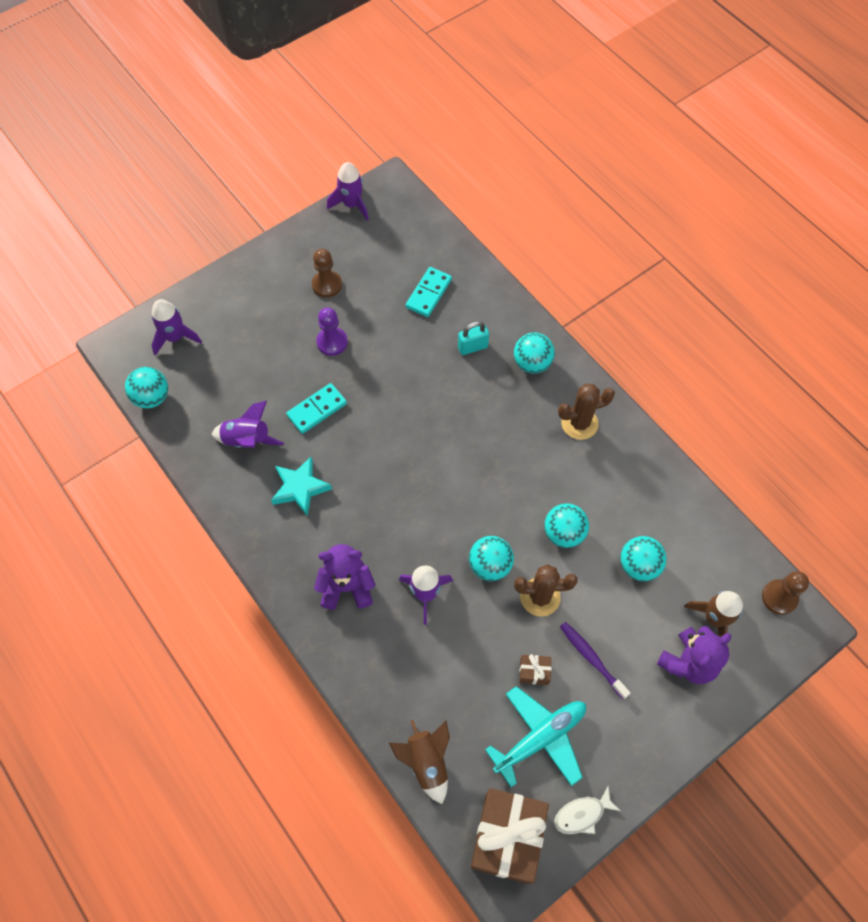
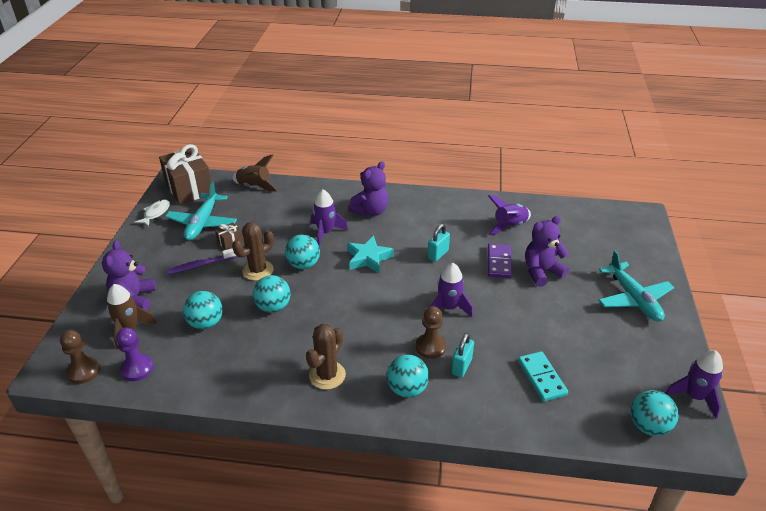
camera: 135 degrees right, 25 degrees down
turquoise ball [125,367,168,409] -> turquoise ball moved to [631,390,679,436]
purple rocket [151,299,202,356] -> purple rocket moved to [431,263,473,317]
turquoise star [271,457,332,517] -> turquoise star moved to [347,236,394,273]
turquoise domino [286,383,347,434] -> purple domino [488,243,512,278]
brown pawn [312,249,342,298] -> brown pawn moved to [416,306,446,359]
purple pawn [316,308,348,356] -> purple pawn moved to [116,327,154,381]
purple toothbrush [560,622,630,699] -> purple toothbrush turned 150 degrees clockwise [167,248,237,275]
none -> turquoise padlock [428,224,450,262]
none -> purple teddy bear [525,216,569,287]
none -> turquoise plane [598,250,675,322]

